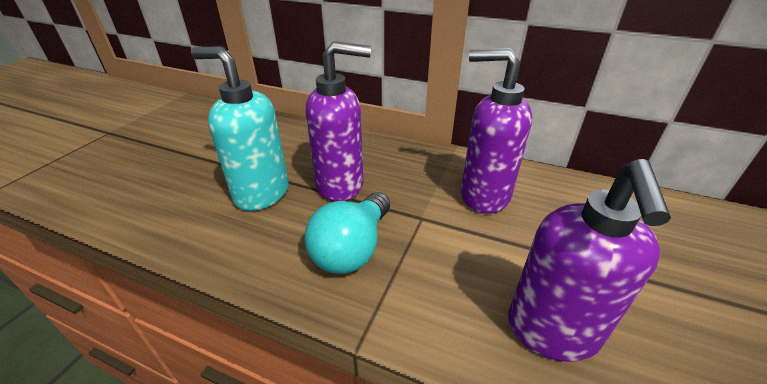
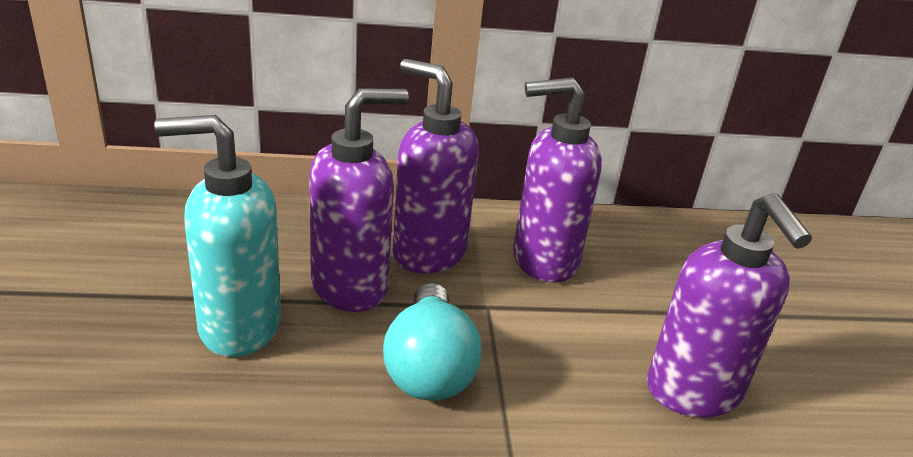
camera: 30 degrees left, 5 degrees down
none -> purple soap dispenser [392,59,479,273]

